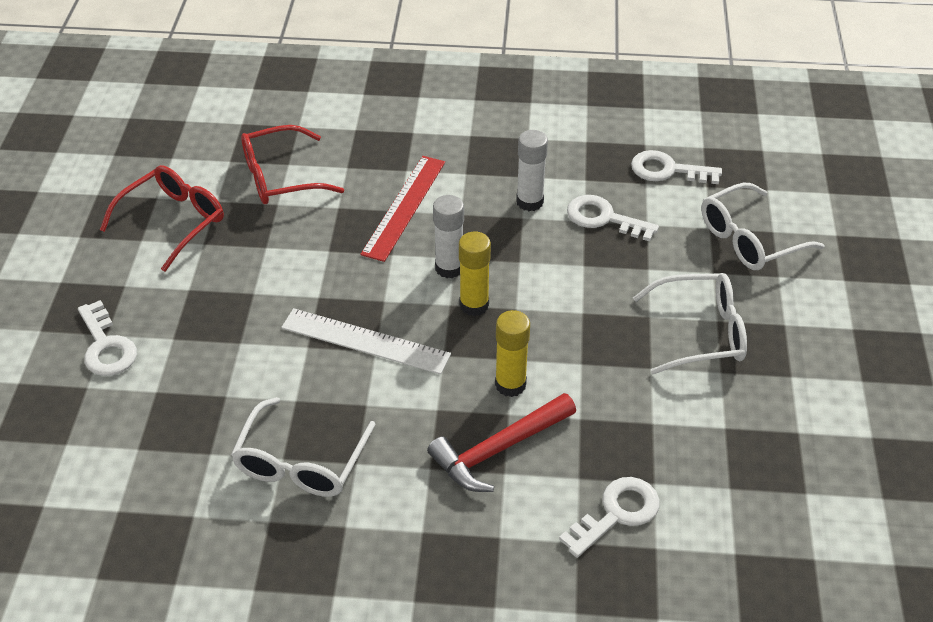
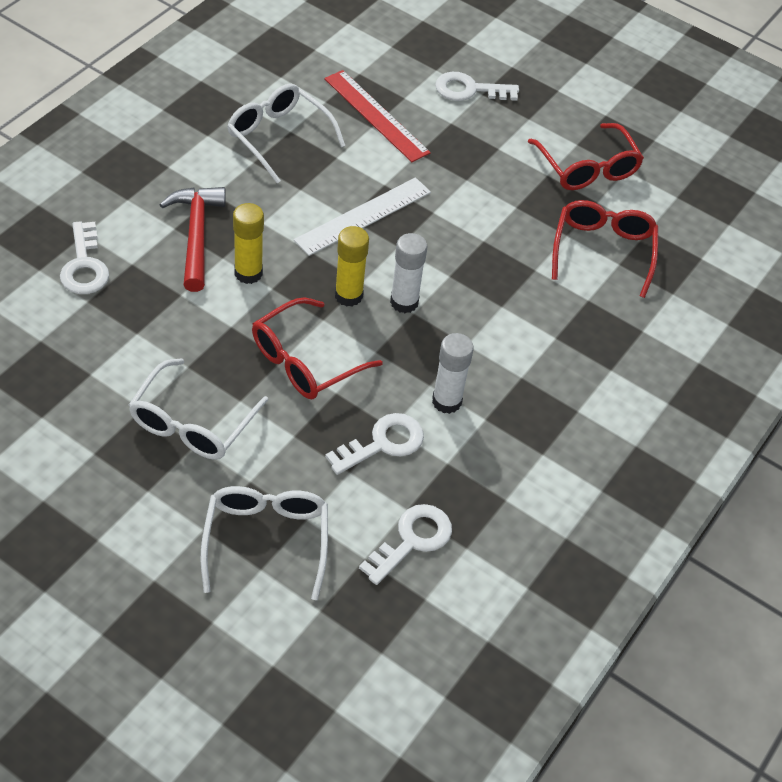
camera: 115 degrees right, 5 degrees up
red ruler [360,156,445,262] -> red ruler moved to [324,70,431,162]
none -> red glasses [252,297,383,399]

